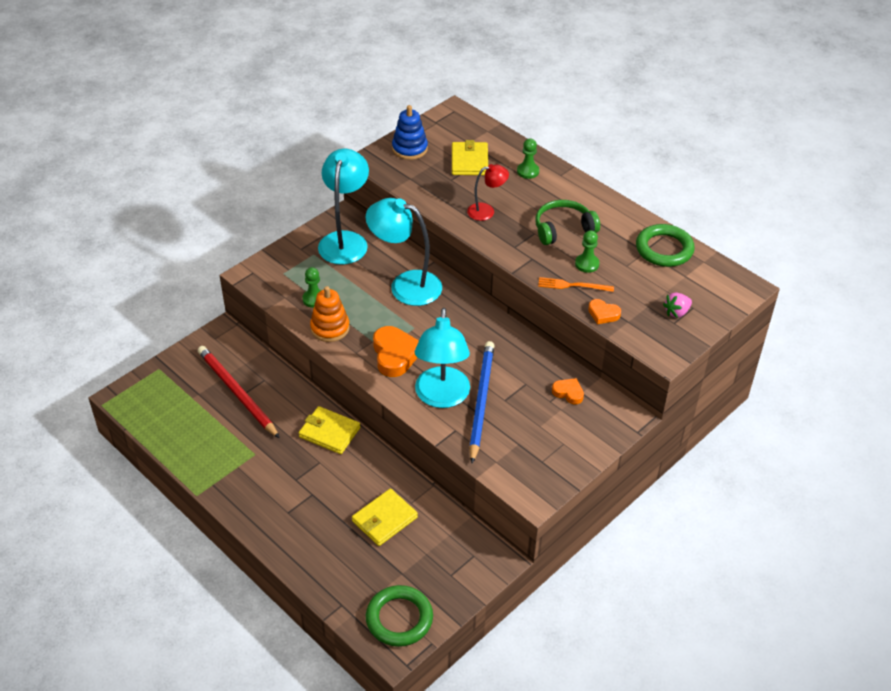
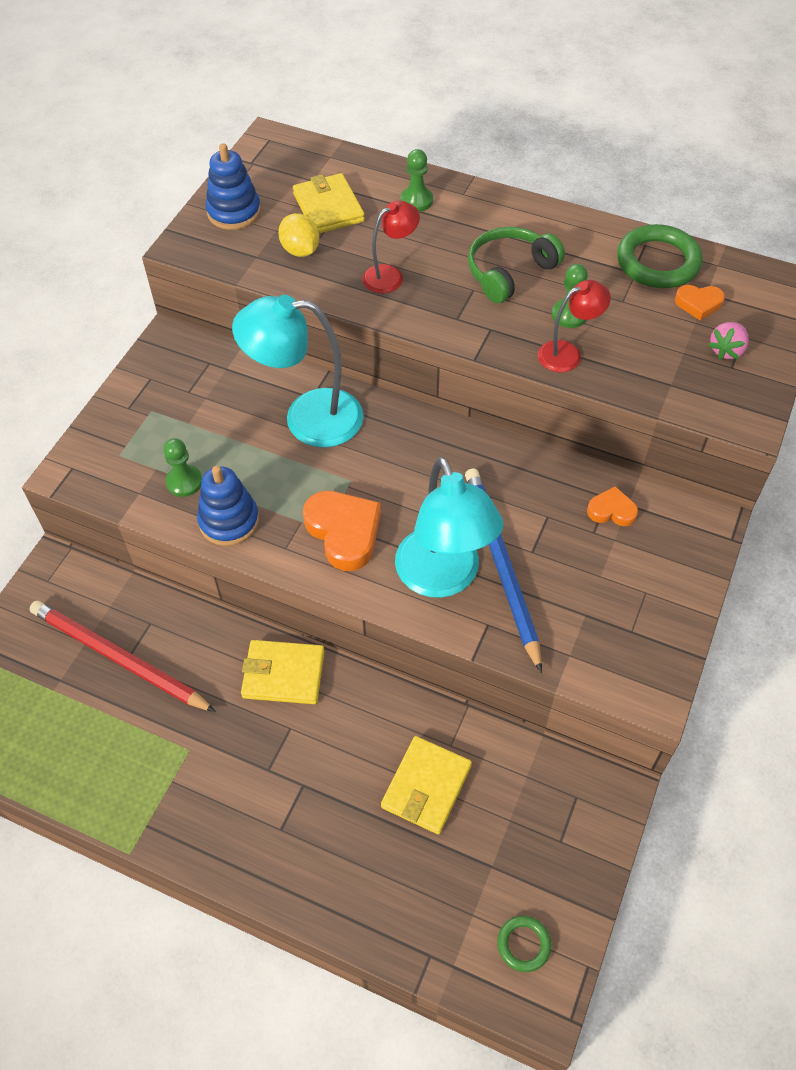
camera: 20 degrees left, 10 degrees up
orange stacking toy [310,286,350,342] -> blue stacking toy [197,466,259,546]
turquoise lamp [318,149,369,265] -> none
green ring [366,585,433,647] -> green ring [497,916,552,972], size x0.51
orange fork [538,277,614,292] -> red lamp [538,280,611,372]
orange heart [588,299,621,324] -> orange heart moved to [675,285,725,320]
none -> yellow lemon [278,213,319,257]

